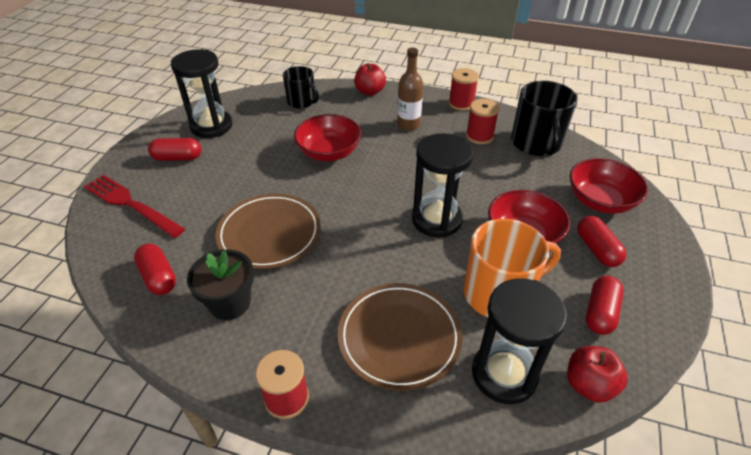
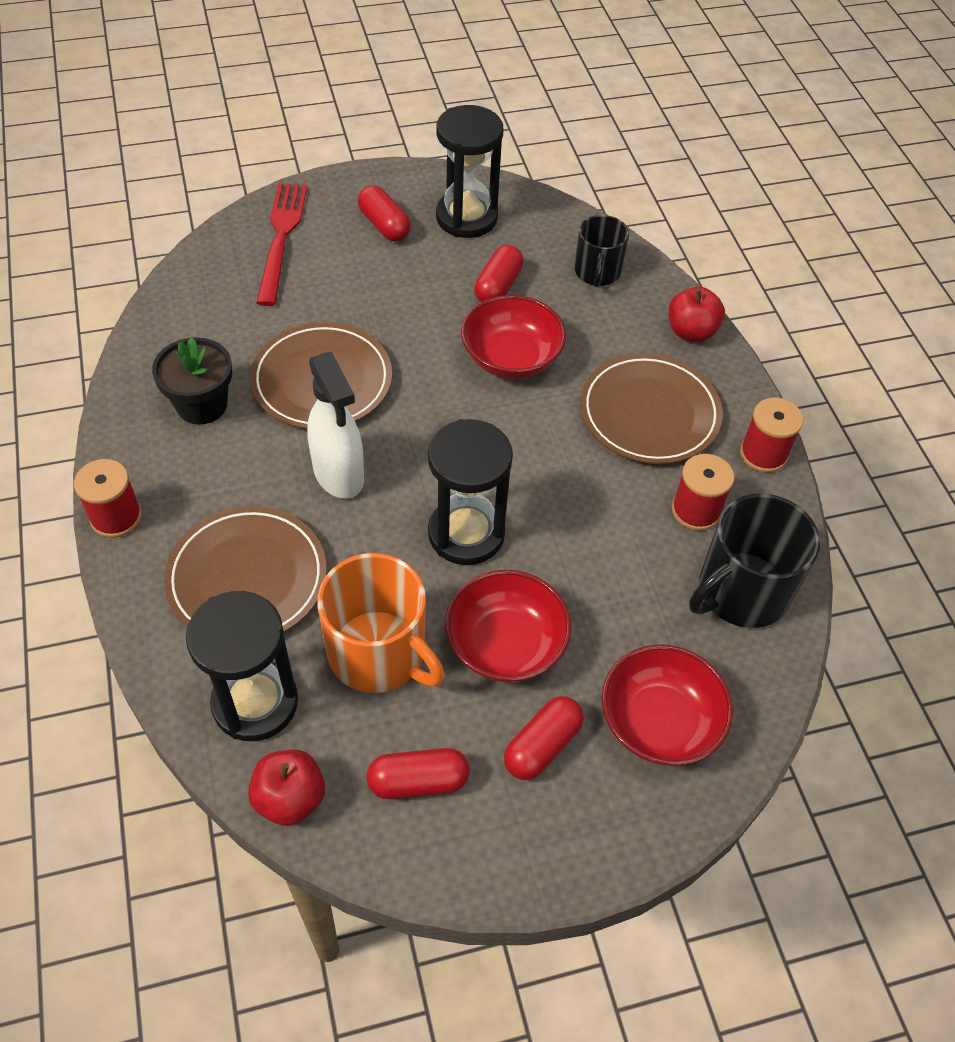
camera: 55 degrees right, 10 degrees up
red capsule [134,243,176,295] -> red capsule moved to [474,245,524,302]
brown bottle [397,48,423,130] -> brown plate [580,353,723,464]
none -> white spray bottle [307,352,364,499]

